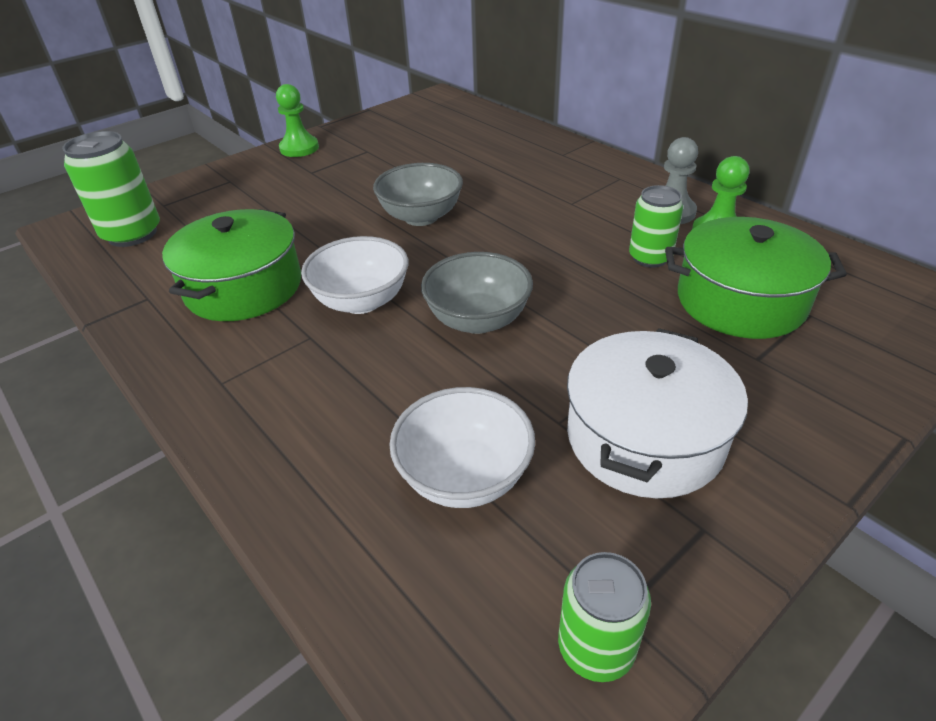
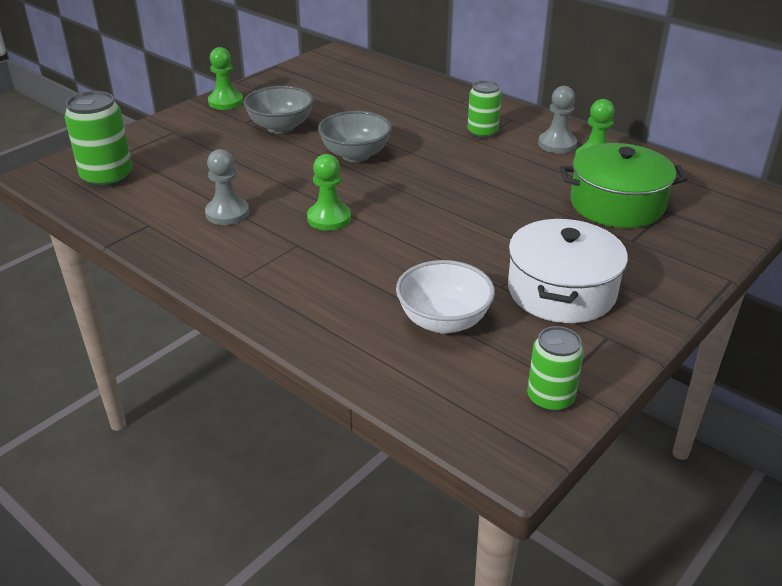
camera: 10 degrees left, 5 degrees down
green pot [162,209,301,321] -> grey pawn [205,149,249,225]
white bowl [301,236,408,314] -> green pawn [307,154,351,231]
grey bowl [421,252,533,334] -> grey bowl moved to [244,86,314,134]
green can [629,185,683,268] -> green can moved to [468,80,501,138]

